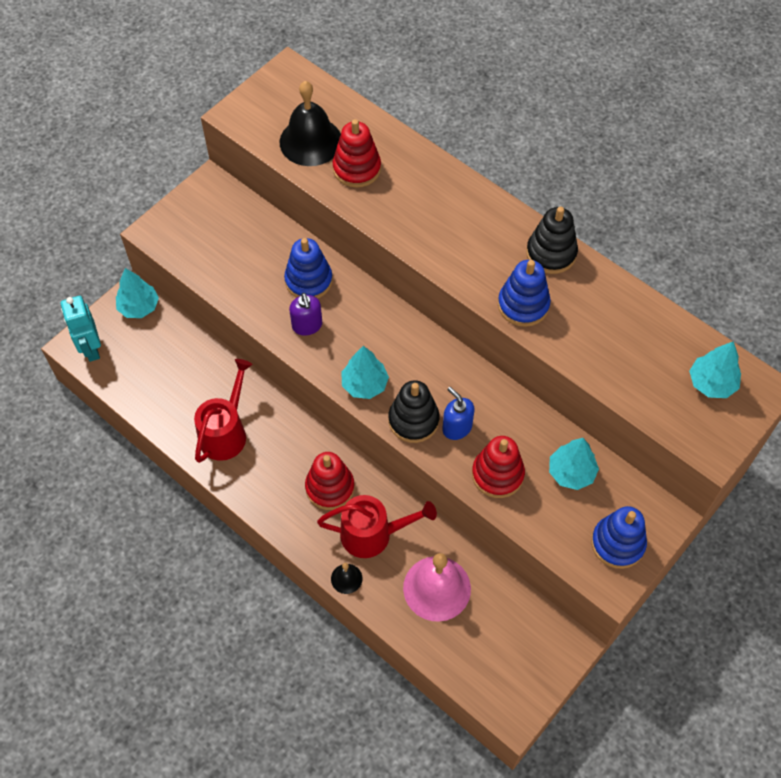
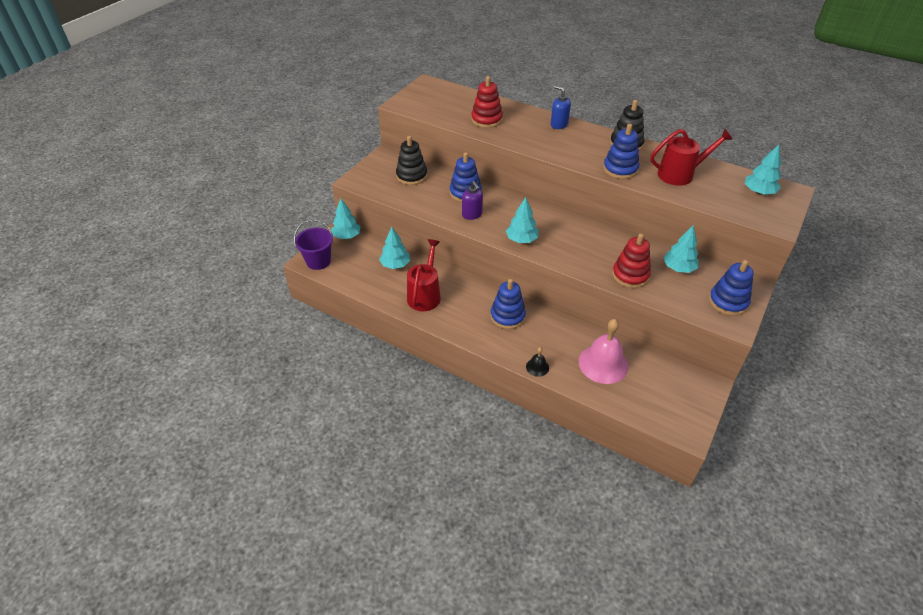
camera: 10 degrees left, 15 degrees down
turquoise robot [61,296,101,362] -> purple bucket [294,219,333,270]
black bell [280,81,341,166] -> none
red stacking toy [305,452,355,510] -> blue stacking toy [490,279,526,329]
red watering can [317,495,437,558] -> red watering can moved to [650,129,733,186]
black stacking toy [388,380,440,443] -> black stacking toy moved to [396,136,427,185]
blue soap dispenser [442,387,475,440] -> blue soap dispenser moved to [551,86,571,129]
none -> turquoise tree [379,227,410,269]

